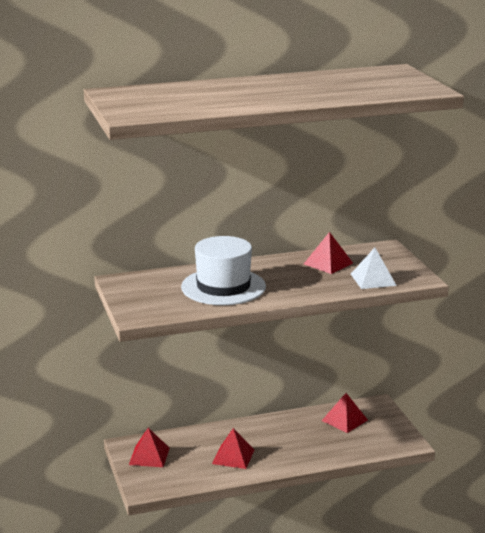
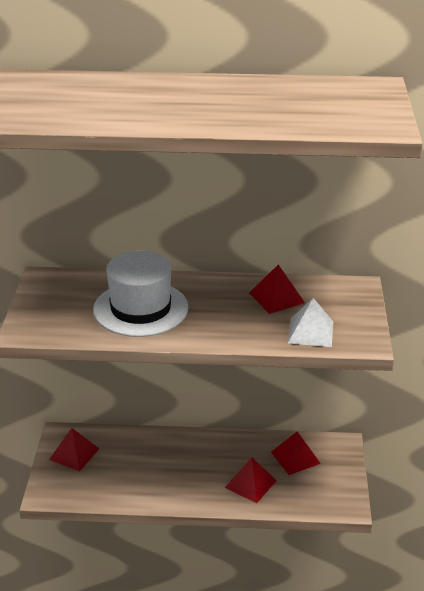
camera: 20 degrees right, 10 degrees up
red pyramid [212,428,254,469] -> red pyramid moved to [225,457,277,503]

